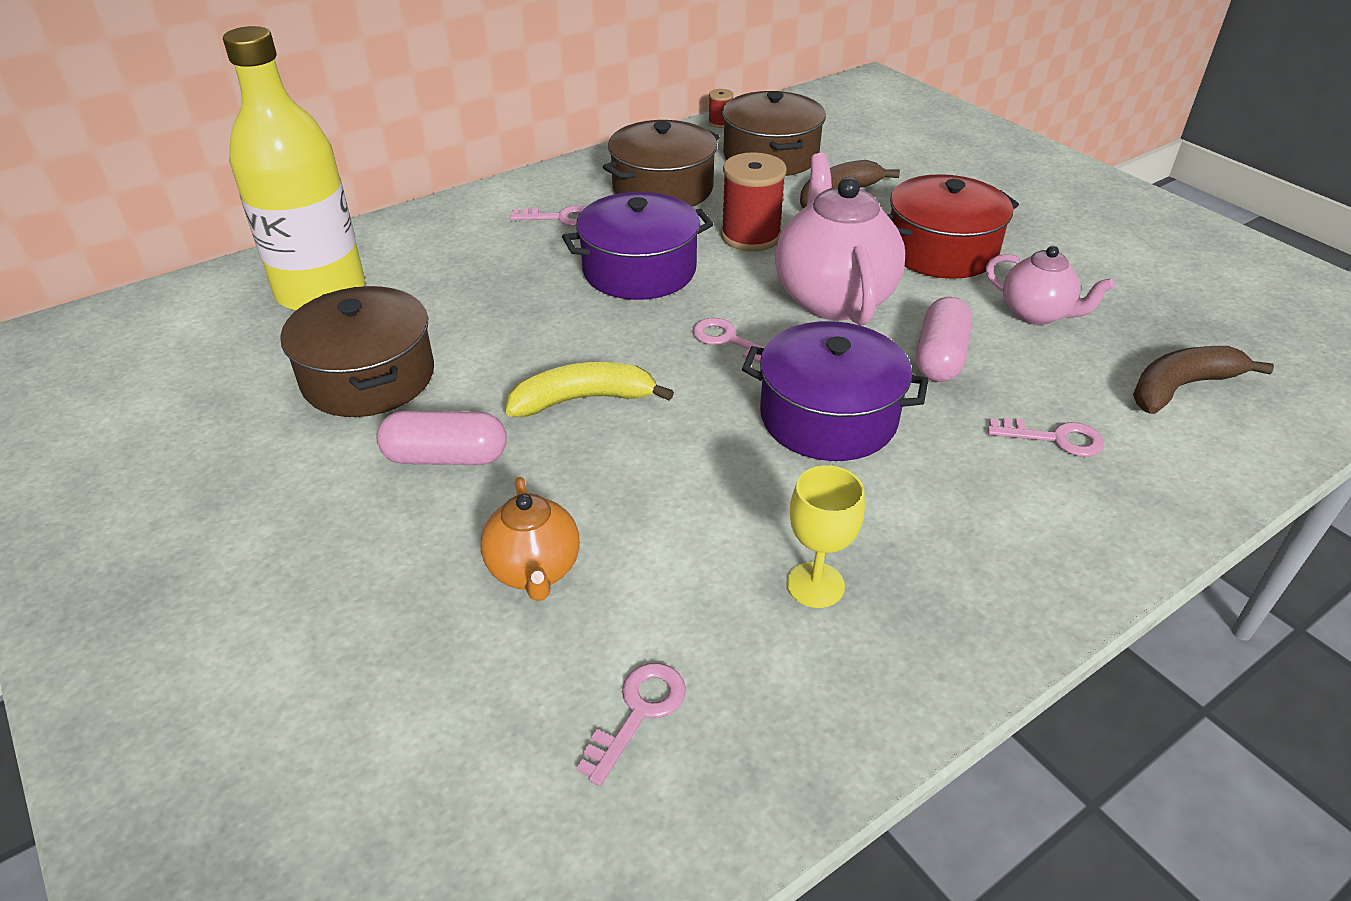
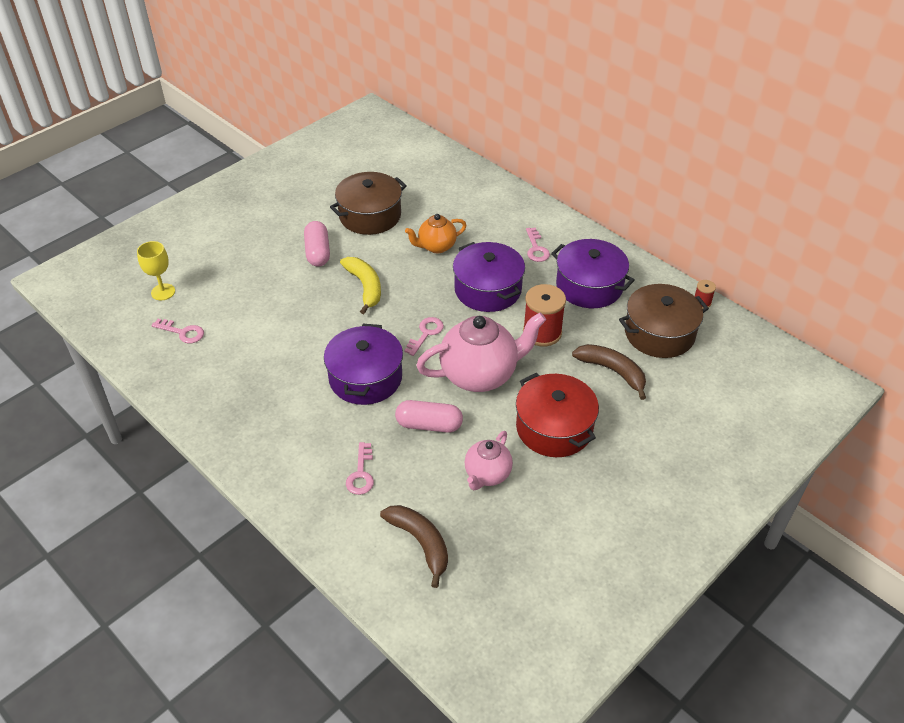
camera: 80 degrees right, 5 degrees up
yellow bottle [223,26,365,311] -> none
orange teapot [480,477,580,601] -> orange teapot moved to [405,214,467,253]
brown pot [603,120,720,207] -> purple pot [551,239,635,308]
yellow goblet [787,465,865,608] -> yellow goblet moved to [137,241,175,300]

